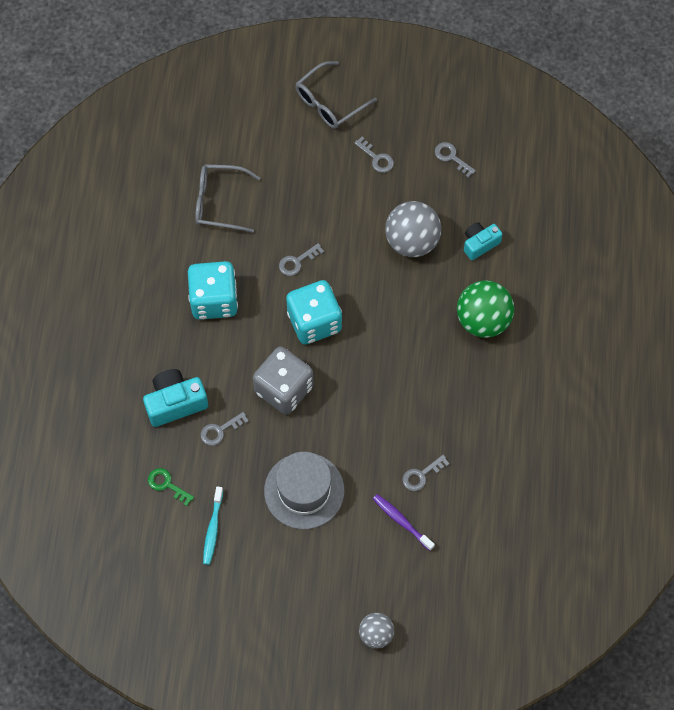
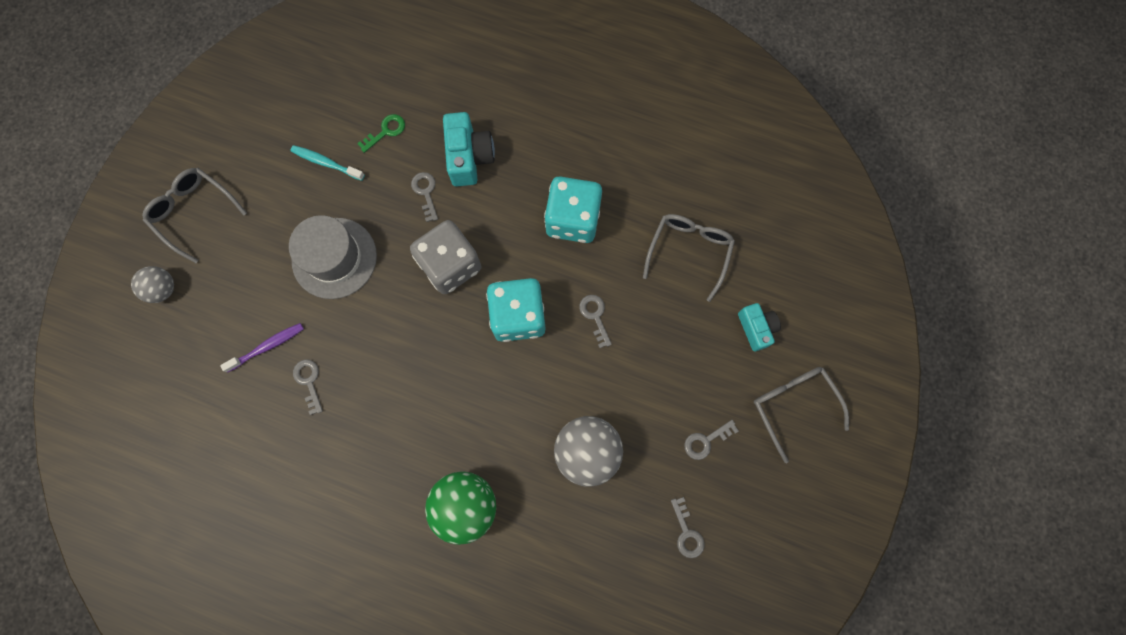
camera: 105 degrees right, 10 degrees up
grey key [435,142,476,178] -> grey key turned 105 degrees clockwise [671,497,705,558]
turquoise camera [464,222,503,260] -> turquoise camera moved to [738,303,781,351]
none -> grey glasses [142,168,247,263]

